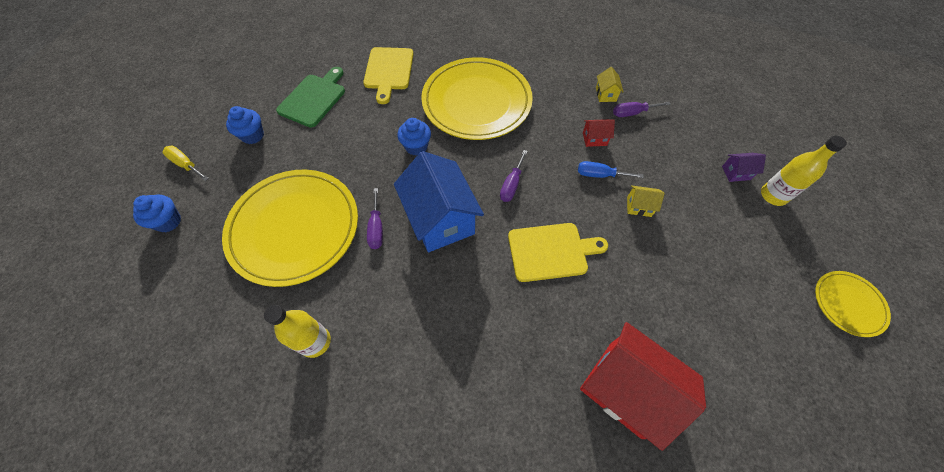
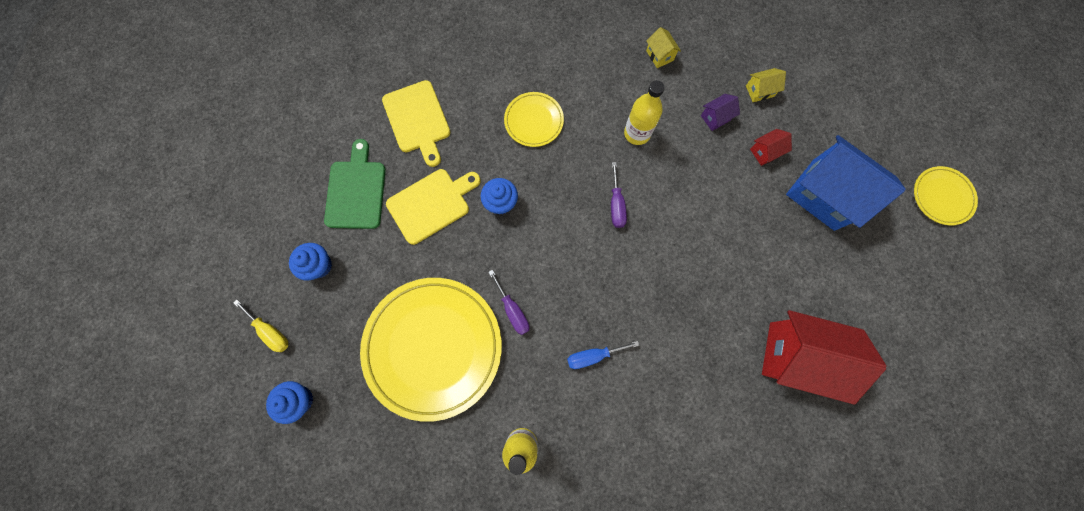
camera: 25 degrees left, 15 degrees up
yellow screwdriver [162,146,209,181] -> yellow screwdriver turned 150 degrees counterclockwise [234,300,288,352]
blue house [394,151,484,252] -> blue house moved to [786,135,906,231]
yellow plate [421,57,533,140] -> yellow plate [504,92,564,147], size x0.48
yellow cutting board [508,223,608,282] -> yellow cutting board moved to [386,169,481,245]
blue screwdriver [578,161,644,178] -> blue screwdriver moved to [567,341,639,369]
red house [583,119,615,147] -> red house moved to [750,129,792,166]
purple screwdriver [613,102,671,117] -> none
yellow house [627,185,665,217] -> yellow house moved to [746,68,786,102]
purple house [722,153,766,182] -> purple house moved to [701,94,740,131]
yellow bottle [761,136,847,206] -> yellow bottle moved to [624,80,665,145]

